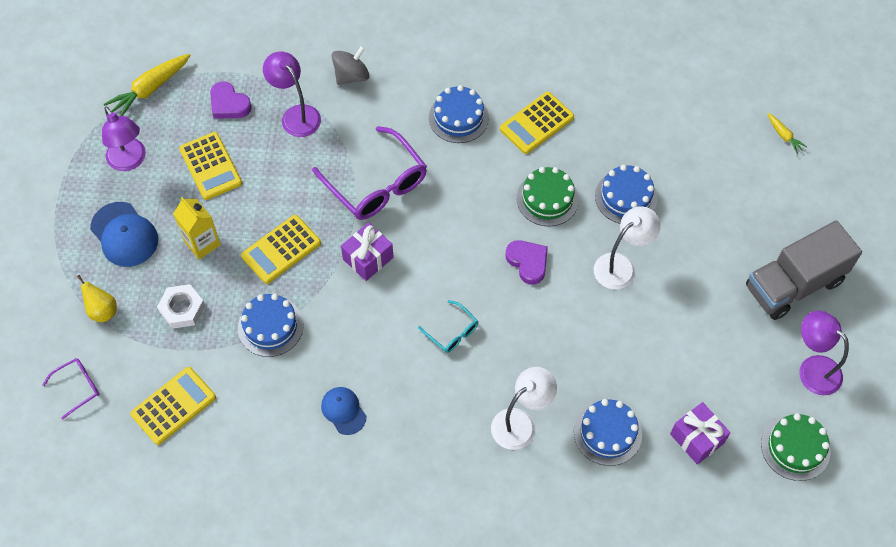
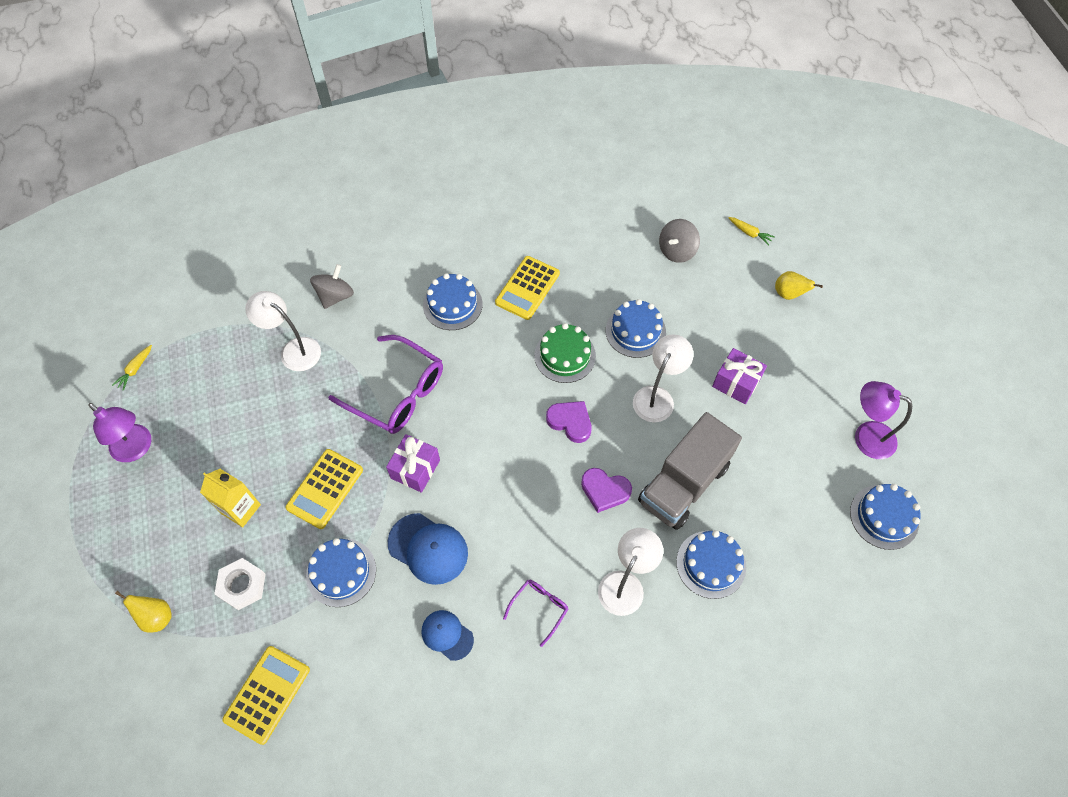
camera: 20 degrees left, 0 degrees up
purple glasses [42,358,100,419] -> purple glasses moved to [503,580,568,647]
blue cap [90,202,158,267] -> blue cap moved to [388,513,468,585]
yellow carrot [103,54,191,116] -> yellow carrot [112,345,152,391], size x0.52
yellow calculator [179,132,242,200] -> none
purple heart [210,82,252,119] -> purple heart moved to [581,468,632,513]
purple lamp [263,52,321,137] -> white lamp [245,291,321,371]
turquoise glasses [418,300,478,353] -> none
purple gift [670,402,730,464] -> purple gift moved to [712,348,767,404]
grey truck [746,220,862,320] -> grey truck moved to [638,412,742,530]
green cake [761,413,831,481] -> blue cake [850,484,921,550]
none -> grey spinning top [659,219,700,263]
none -> yellow pear [775,271,823,300]

